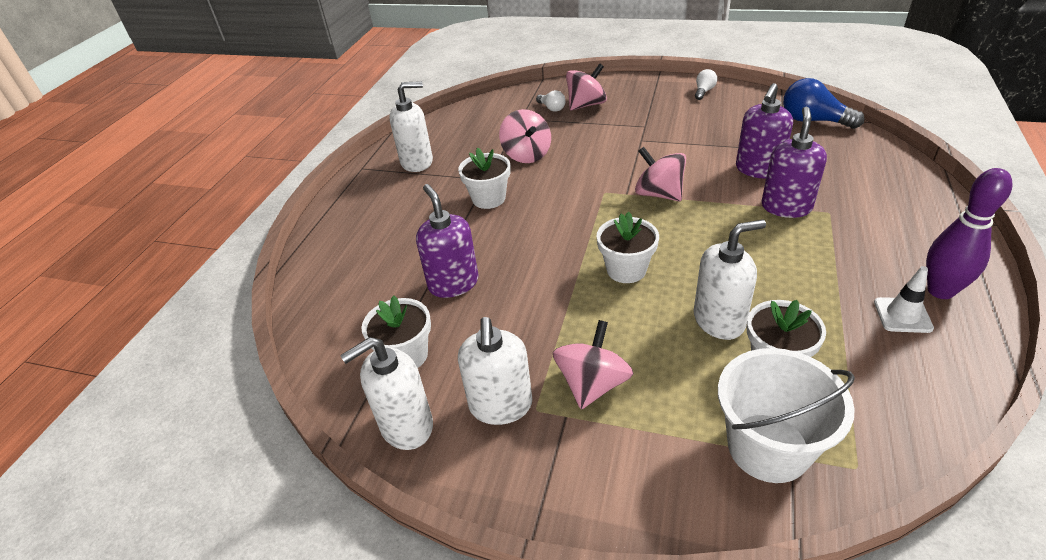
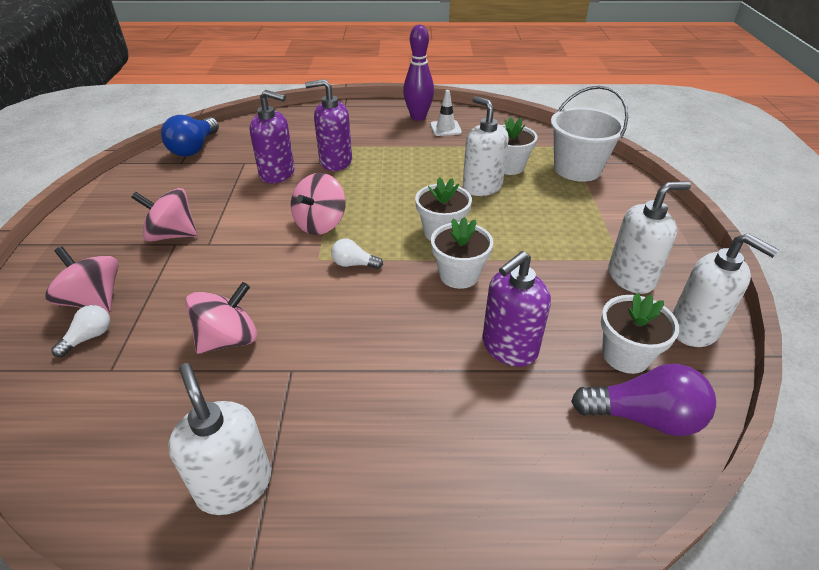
camera: 110 degrees left, 0 degrees up
white flower pot [458,147,510,209] -> white flower pot moved to [431,217,493,289]
pink spinning top [553,320,633,409] -> pink spinning top moved to [131,188,197,242]
white light bulb [695,69,717,100] -> white light bulb moved to [331,239,383,269]
none -> purple light bulb [571,364,716,436]

